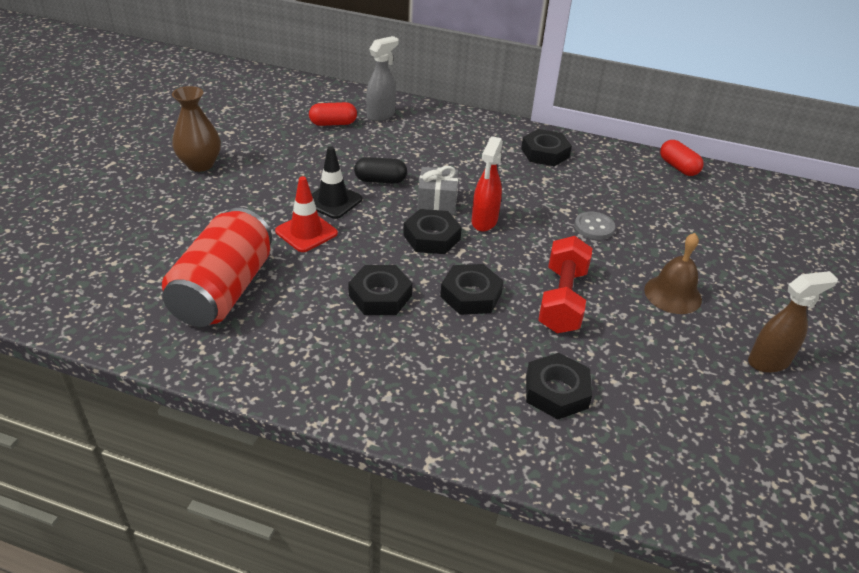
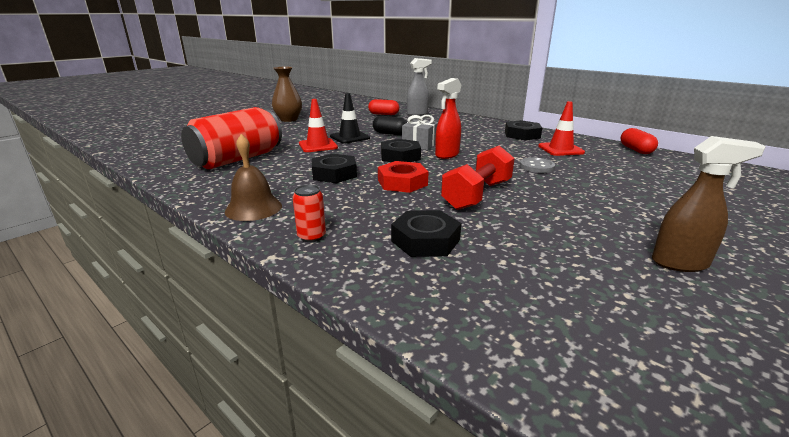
camera: 25 degrees right, 15 degrees down
black nut [440,264,503,315] -> red nut [378,161,428,193]
brown bell [644,233,702,314] -> brown bell moved to [225,134,282,221]
none -> red can [293,185,326,242]
none -> red traffic cone [538,101,585,156]

